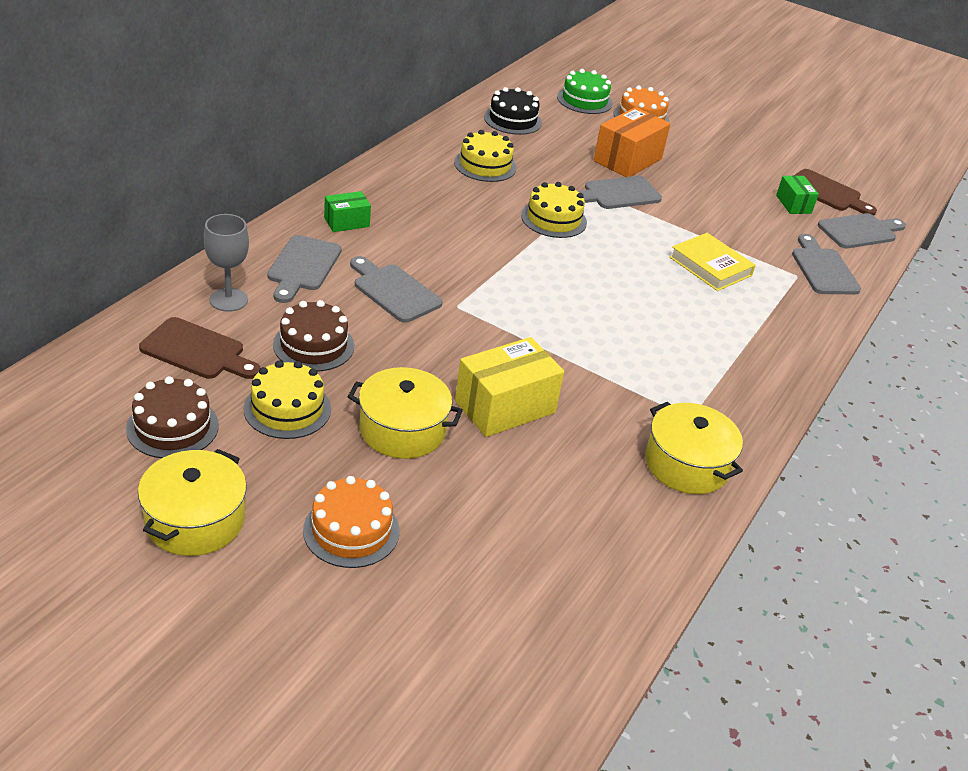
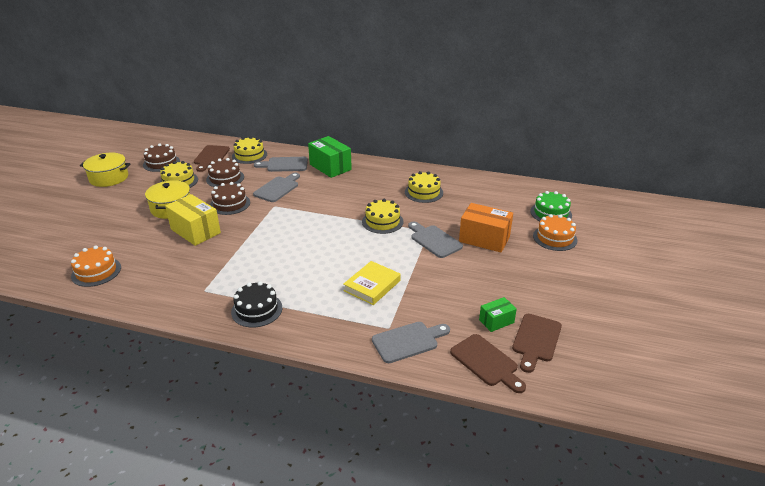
camera: 80 degrees right, 5 degrees down
grey goblet [204,214,249,312] -> yellow cake [232,136,267,164]
orange cake [303,476,399,568] -> orange cake moved to [71,246,121,287]
green box [324,191,371,232] -> green box [308,136,352,178], size x1.81
black cake [484,87,542,135] -> black cake moved to [231,281,282,328]
yellow pot [645,402,743,494] -> none
grey cutting board [818,213,906,248] -> brown cutting board [450,334,526,393]
none -> brown cake [210,182,250,215]

